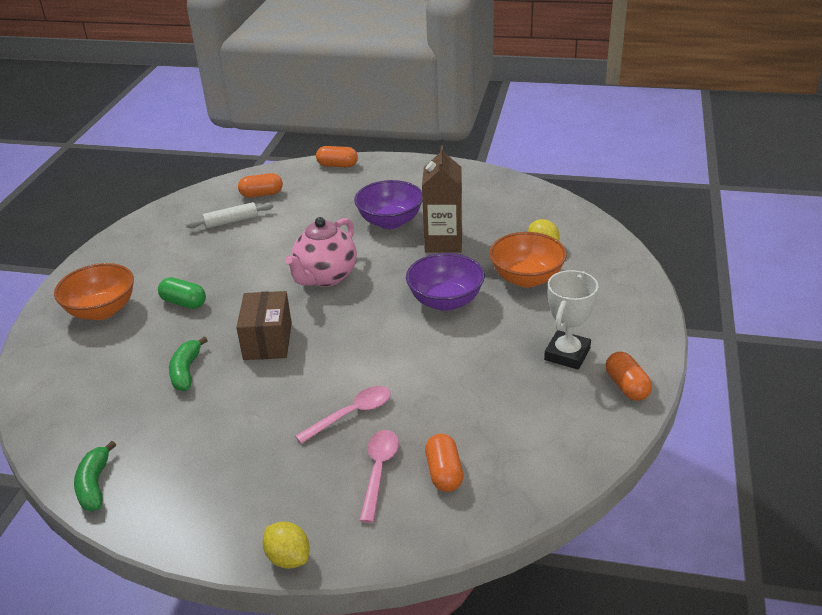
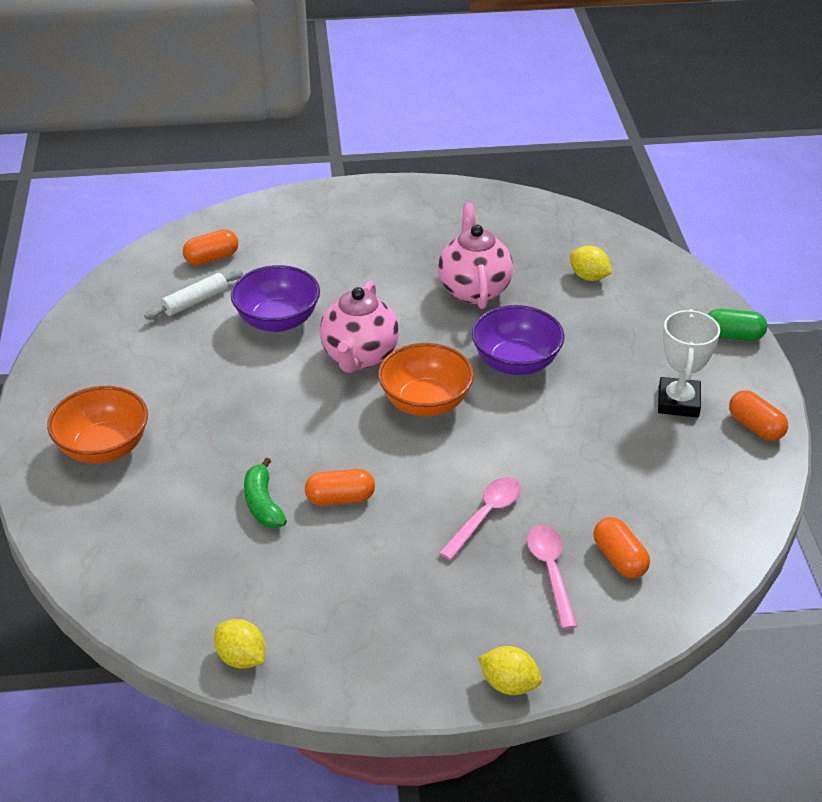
camera: 20 degrees left, 5 degrees up
green banana [74,441,116,511] -> yellow lemon [214,619,265,669]
green capsule [158,277,206,309] -> green capsule moved to [708,309,767,341]
brown box [236,291,292,360] -> none
orange capsule [316,146,358,167] -> orange capsule moved to [305,469,375,506]
purple bowl [354,180,423,229] -> purple bowl moved to [231,265,320,332]
brown carton [422,146,462,253] -> pink teapot [438,203,513,309]
orange bowl [489,232,567,287] -> orange bowl moved to [378,343,474,417]

